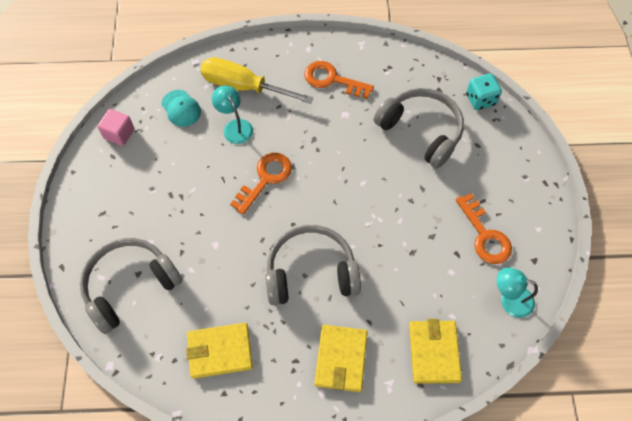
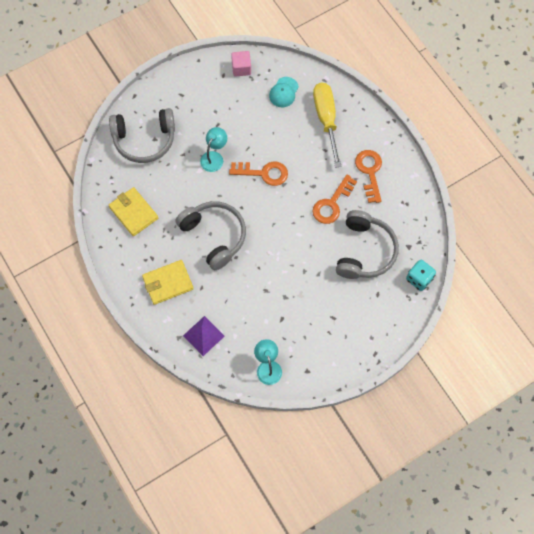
camera: 60 degrees right, 5 degrees up
grey headphones [80,238,183,334] -> grey headphones turned 150 degrees clockwise [109,108,175,163]
turquoise lamp [212,85,253,144] -> turquoise lamp moved to [200,127,227,172]
yellow wallet [409,319,462,384] -> purple pyramid [183,316,225,356]
orange key [456,193,512,264] -> orange key moved to [313,175,357,224]

